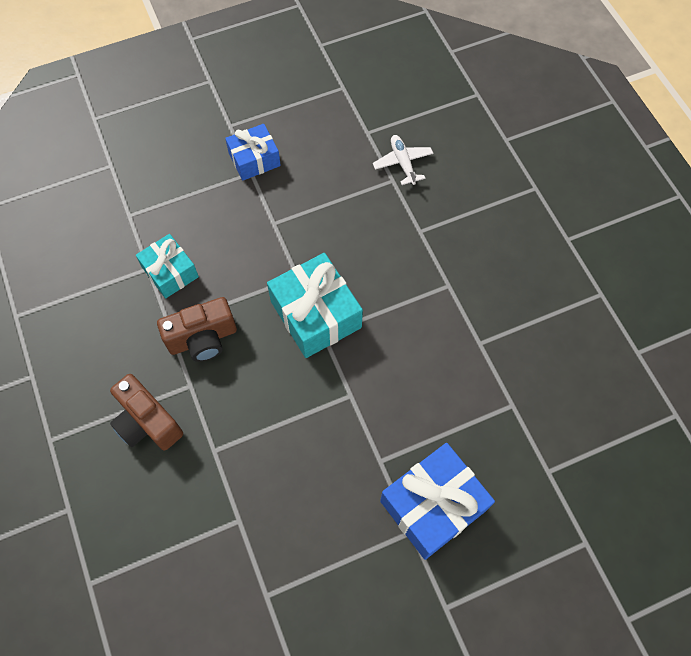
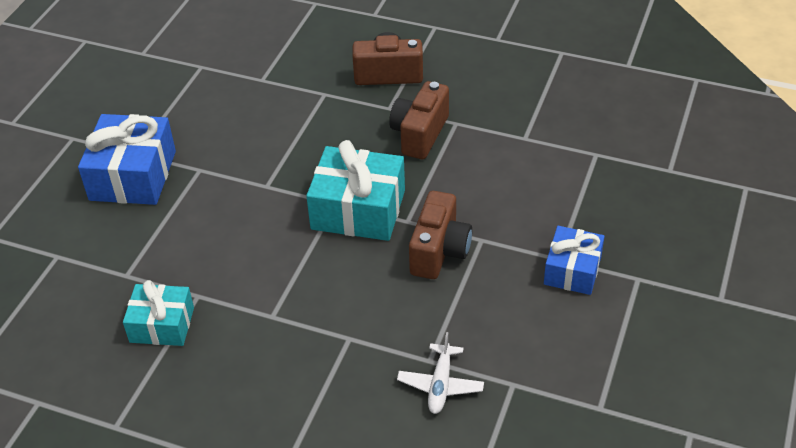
camera: 135 degrees right, 20 degrees down
turquoise gift [136,234,199,298] -> turquoise gift moved to [123,280,194,346]
white plane [373,135,433,185] -> white plane turned 75 degrees clockwise [397,332,484,414]
none -> brown camera [409,191,472,279]

